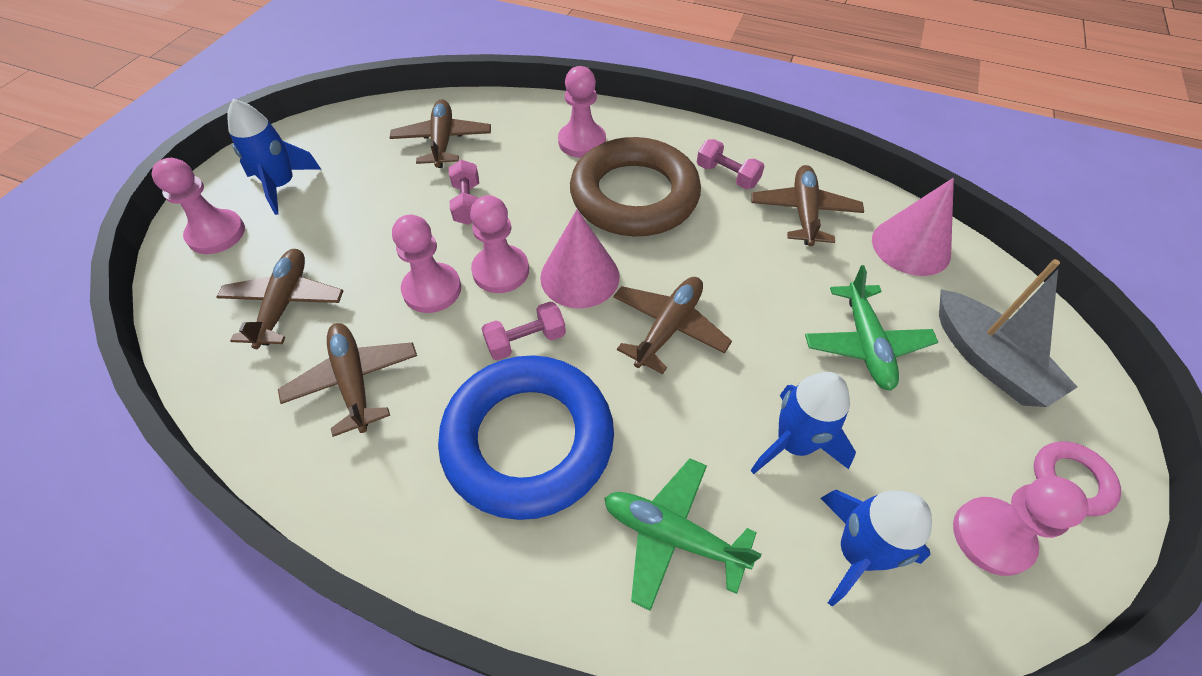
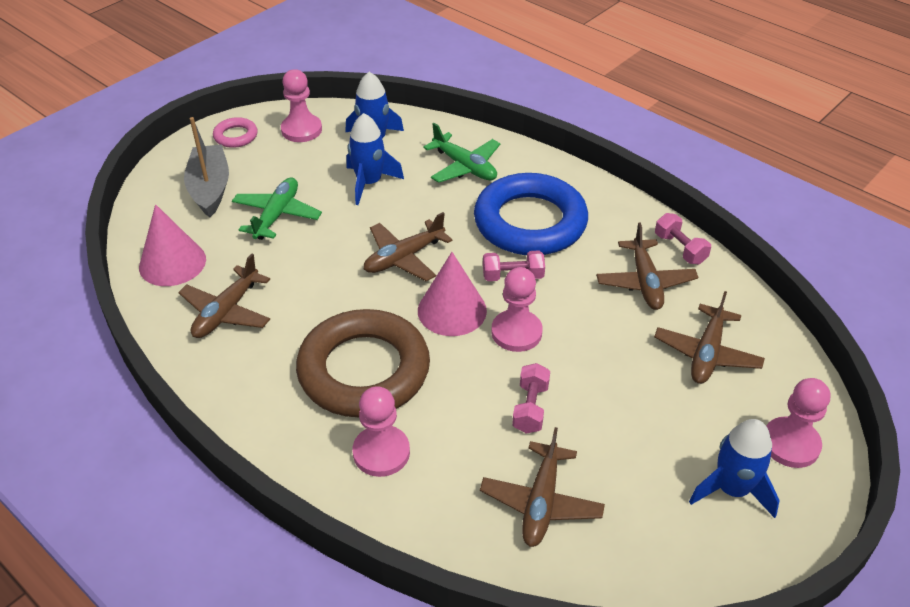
camera: 160 degrees left, 10 degrees down
pink pawn [392,215,461,313] -> none
pink dumbbell [697,139,764,189] -> pink dumbbell moved to [655,213,711,264]

